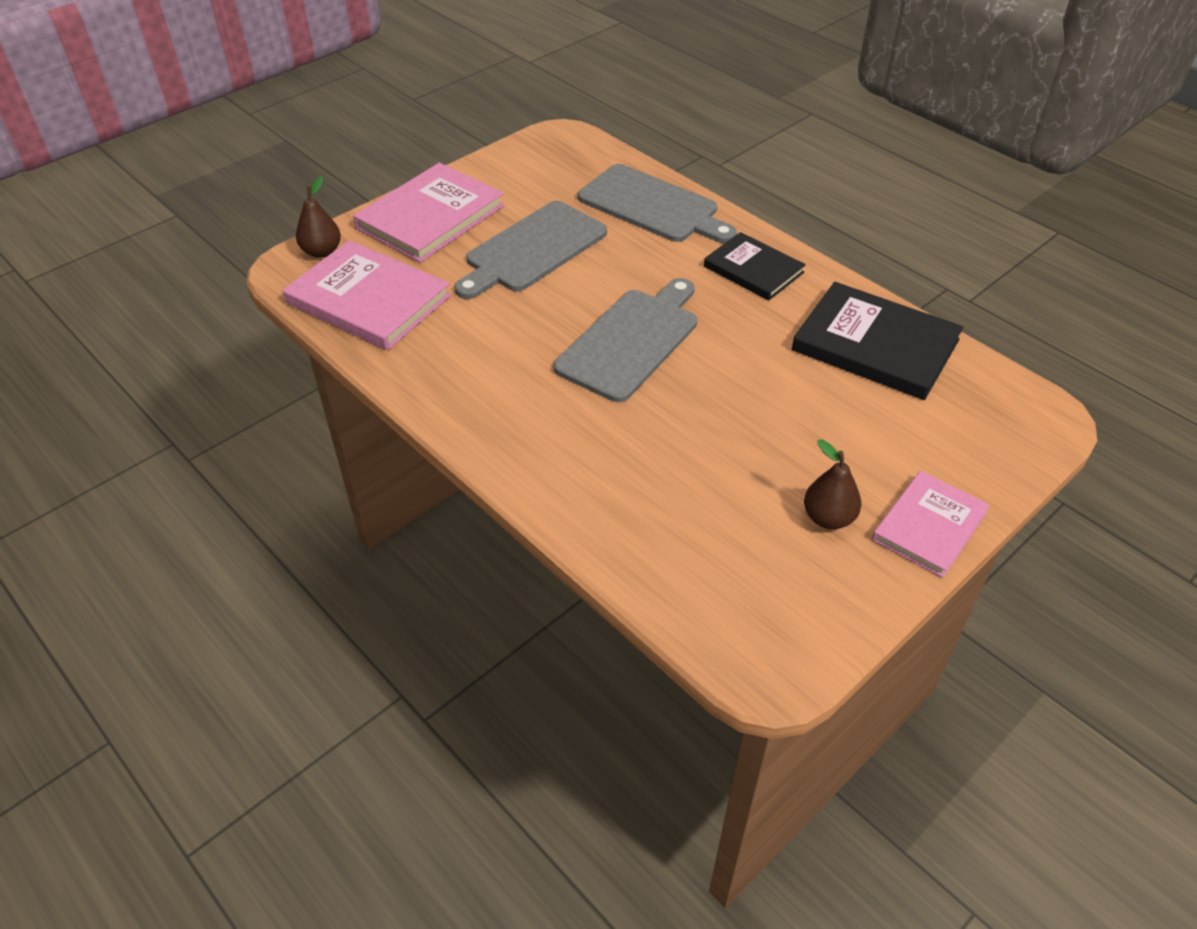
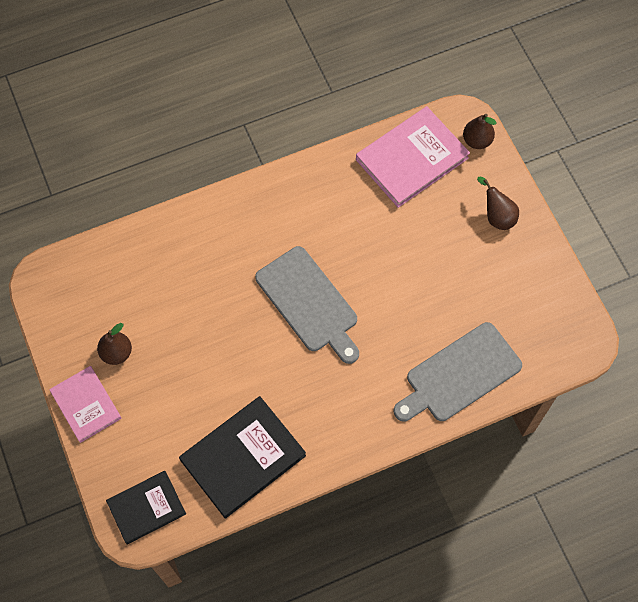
camera: 110 degrees right, 20 degrees up
pink book [353,163,504,263] -> brown pear [477,177,519,230]
grey cutting board [454,201,607,299] -> none
black book [704,232,806,301] -> black book moved to [106,471,186,545]

